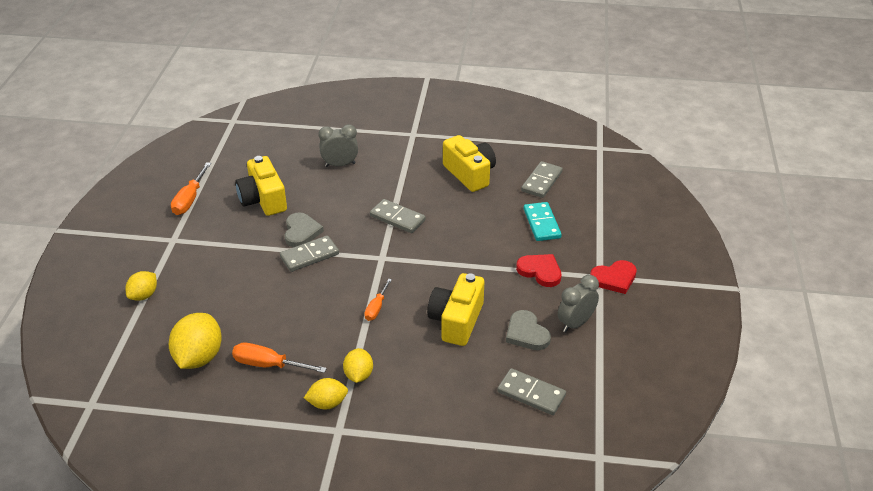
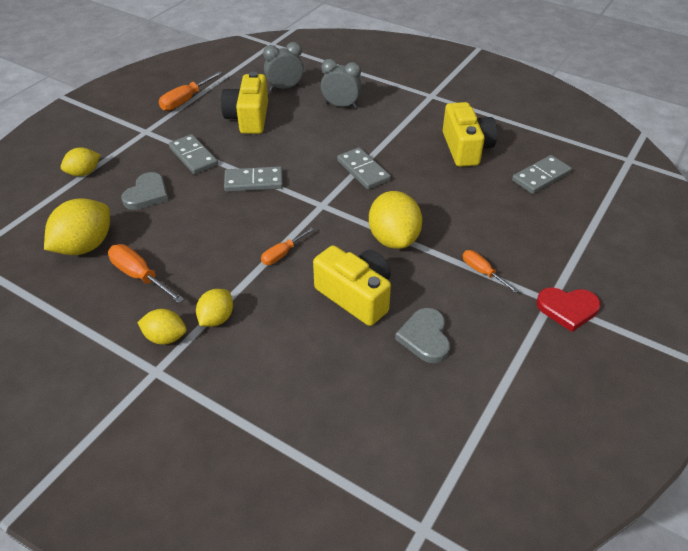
camera: 25 degrees right, 5 degrees up
grey heart [285,212,324,247] -> grey heart moved to [121,172,169,210]
yellow camera [427,273,484,346] -> yellow camera turned 90 degrees clockwise [313,245,391,326]
grey domino [497,368,566,415] -> grey domino moved to [169,134,218,174]
red heart [516,254,562,287] -> orange screwdriver [463,250,519,293]
turquoise domino [524,202,562,241] -> none
grey clock [558,275,599,332] -> grey clock moved to [263,42,304,91]
none -> yellow lemon [369,191,422,249]

